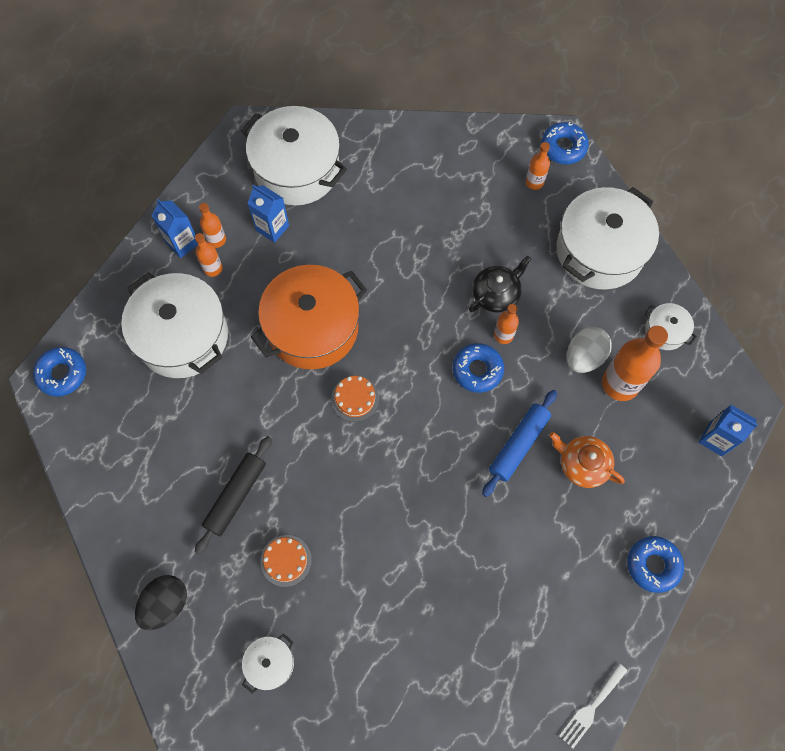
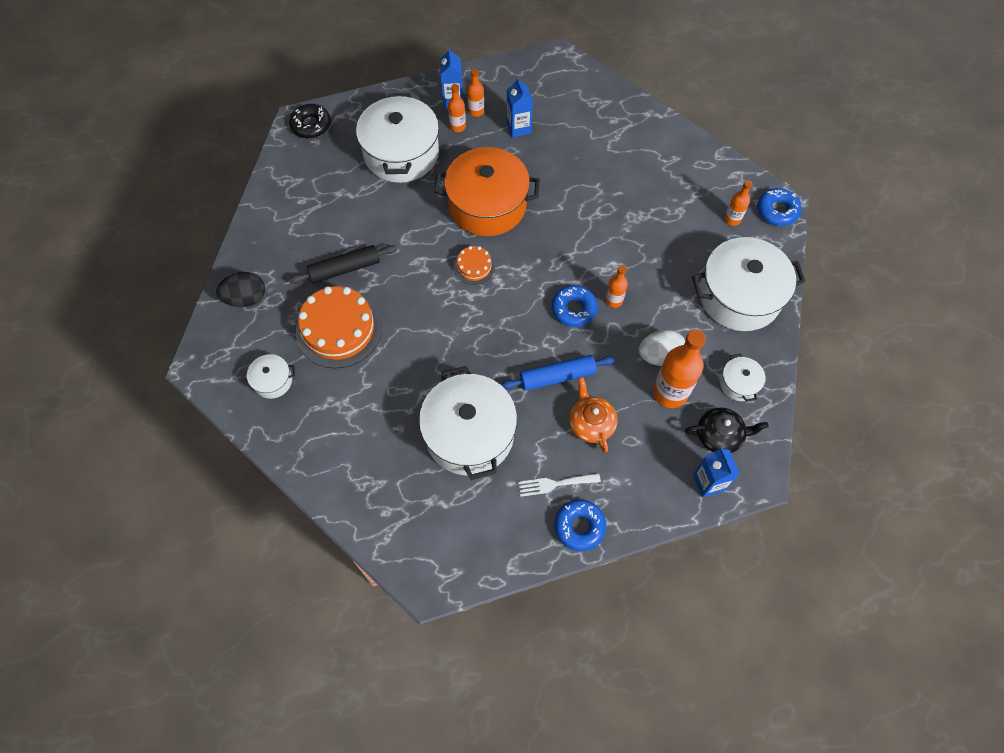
camera: 40 degrees right, 5 degrees down
blue donut [33,347,86,397] -> black donut [289,104,331,139]
white pot [241,106,347,205] -> white pot moved to [419,366,517,480]
orange cake [260,535,312,587] -> orange cake [296,286,382,368], size x2.00
black teapot [469,256,531,313] -> black teapot moved to [685,407,769,453]
white fork [559,663,628,748] -> white fork moved to [518,473,601,497]

